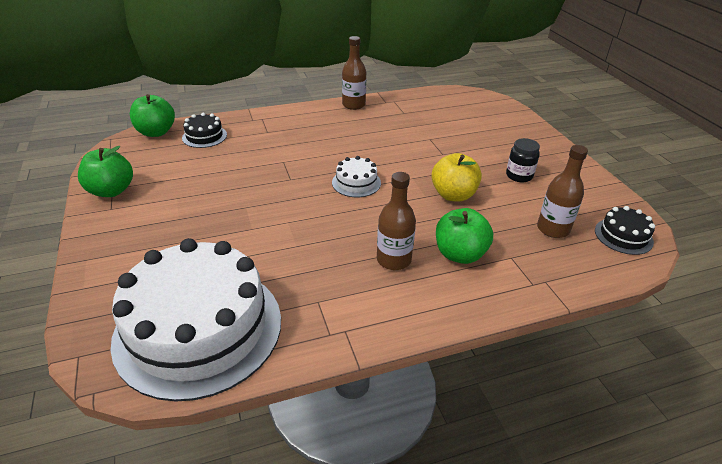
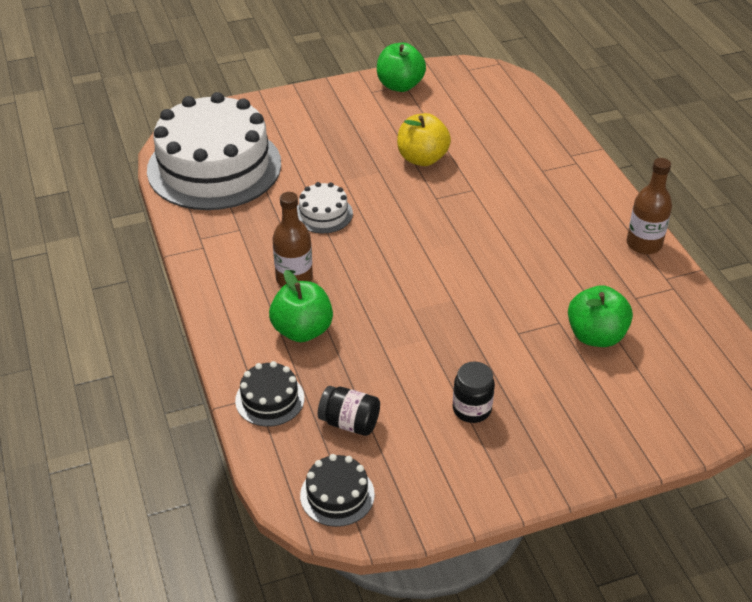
camera: 90 degrees right, 5 degrees up
green apple [130,94,175,137] -> green apple moved to [568,285,633,347]
black cake [182,113,227,148] -> black cake moved to [235,361,304,427]
white cake [332,156,381,197] -> white cake moved to [297,182,353,233]
yellow apple [431,153,482,202] -> yellow apple moved to [397,113,451,166]
brown bottle [537,145,588,238] -> black jar [318,386,380,436]

